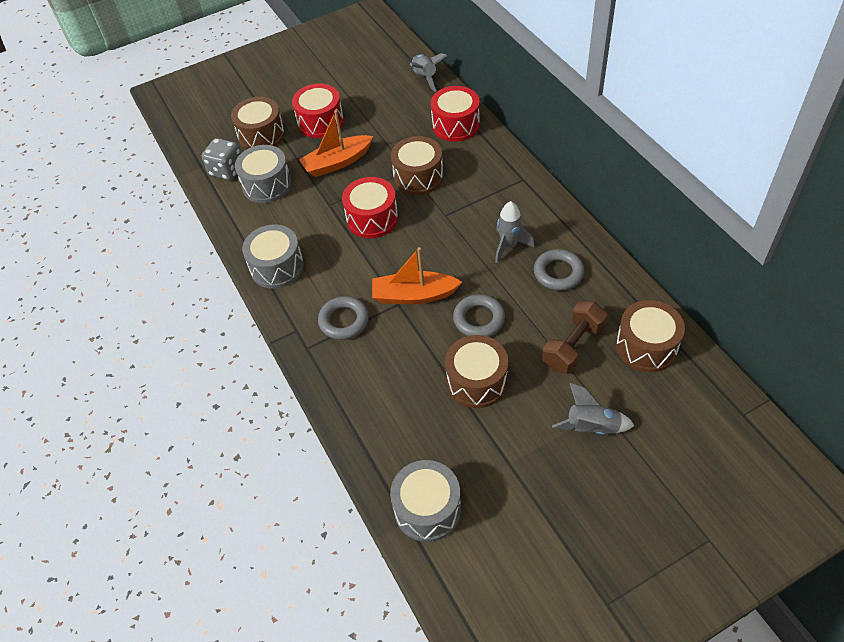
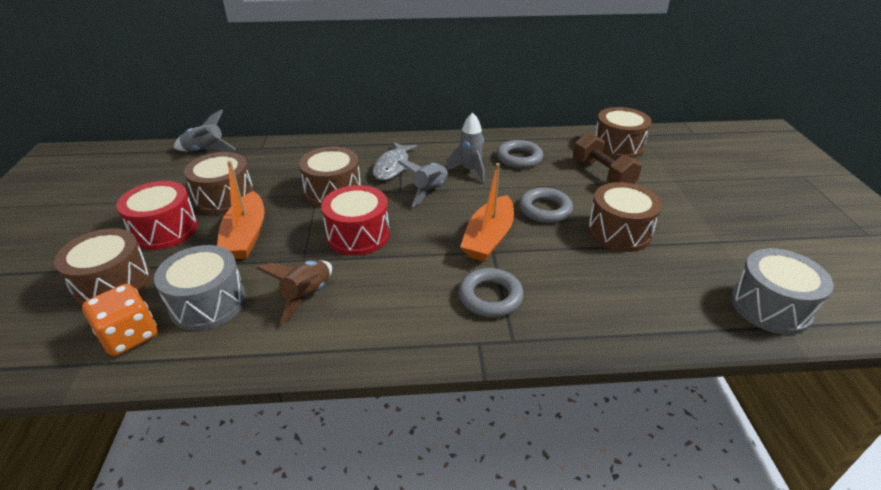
camera: 70 degrees left, 15 degrees down
grey dice [202,138,241,180] -> orange dice [82,284,157,356]
grey drum [242,225,304,288] -> none
red drum [431,86,480,142] -> none
grey rocket [552,383,634,435] -> grey rocket moved to [398,160,448,207]
none -> brown drum [184,152,254,214]
none -> brown rocket [256,260,332,324]
none -> grey fish [372,142,417,180]

